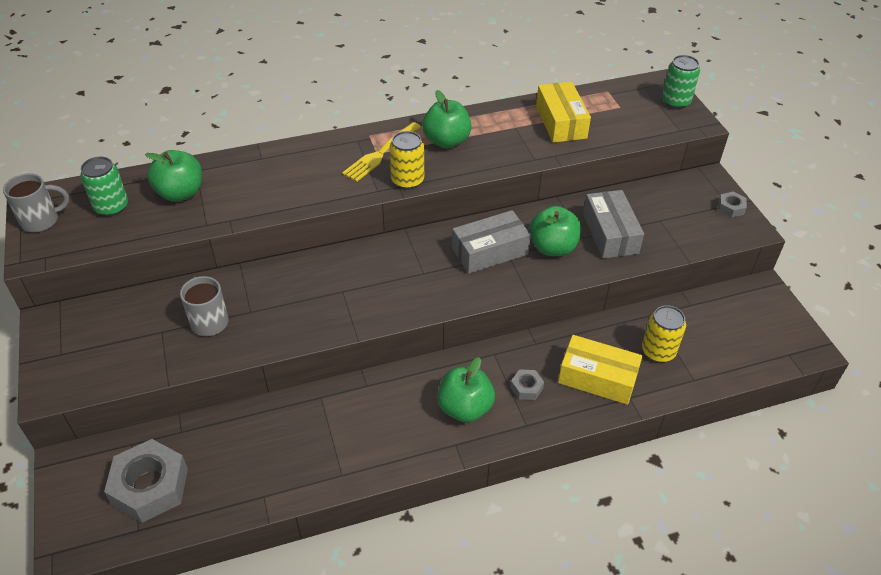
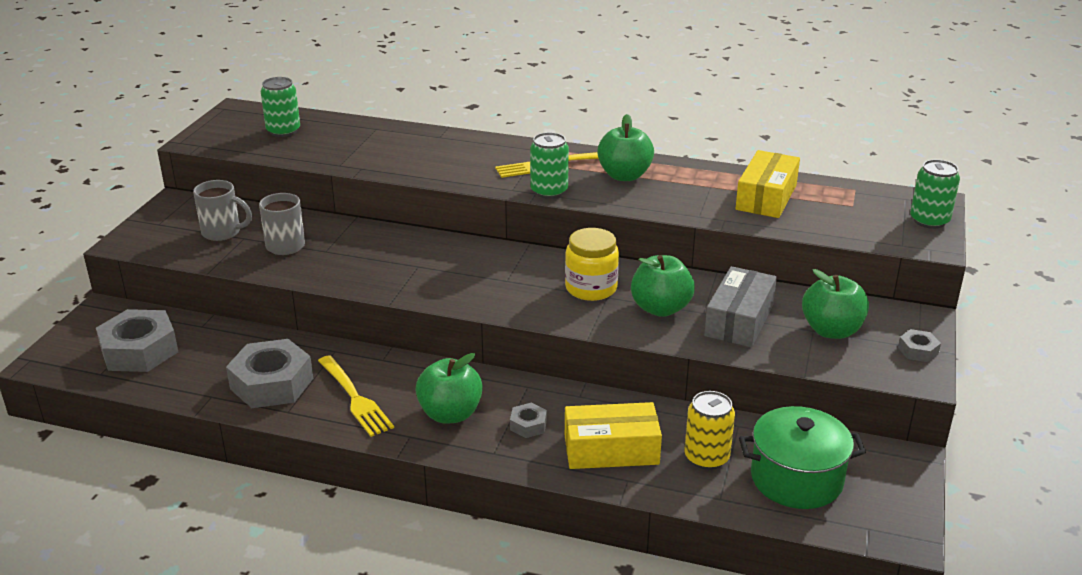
camera: 35 degrees right, 15 degrees down
grey mug [3,173,69,232] -> grey mug moved to [193,180,252,241]
green apple [145,150,202,202] -> green apple moved to [802,269,869,339]
yellow can [390,131,424,189] -> green can [530,132,569,199]
grey box [452,210,531,274] -> yellow jar [565,228,619,301]
yellow box [558,335,642,405] -> yellow box turned 60 degrees counterclockwise [565,402,662,469]
none -> grey nut [226,339,313,408]
none -> yellow fork [318,355,394,437]
none -> green pot [739,406,866,509]

